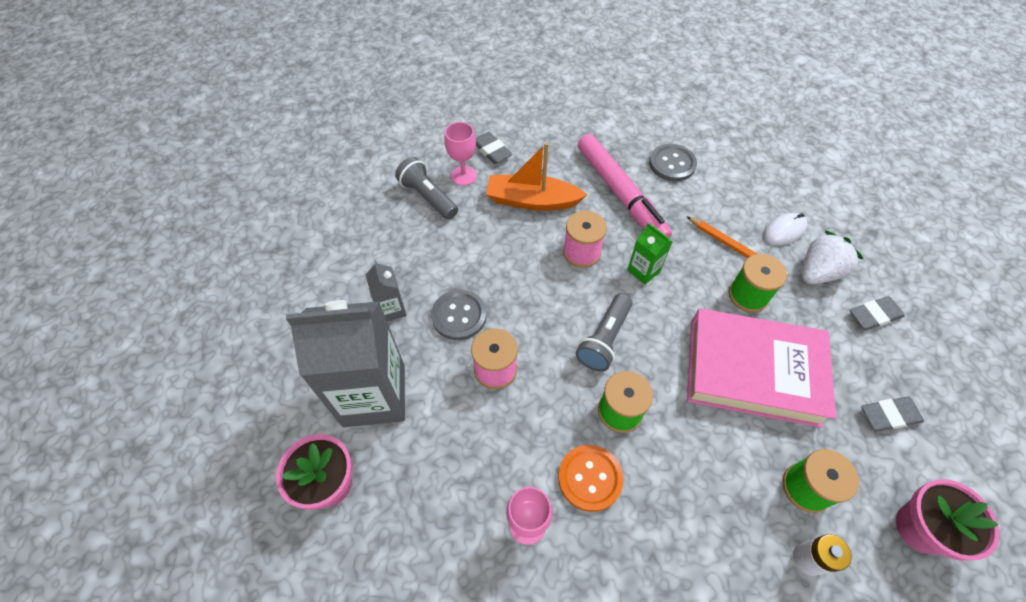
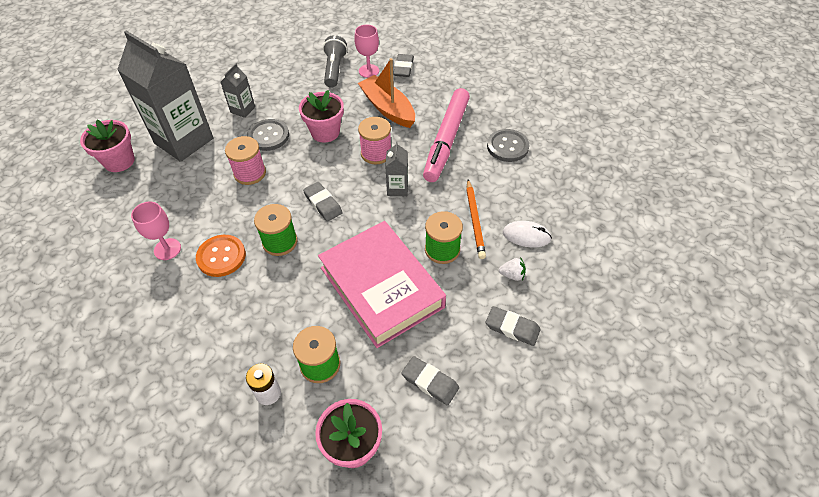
camera: 45 degrees right, 5 degrees down
grey flashlight [576,293,633,372] -> grey eraser [303,182,343,222]
green carton [627,222,673,285] -> grey carton [385,141,408,196]
white strawberry [802,230,863,284] -> white strawberry [499,258,526,281], size x0.51
none -> pink flower pot [299,90,344,143]

